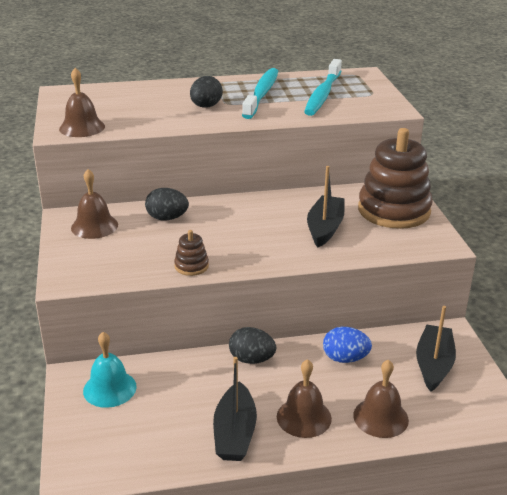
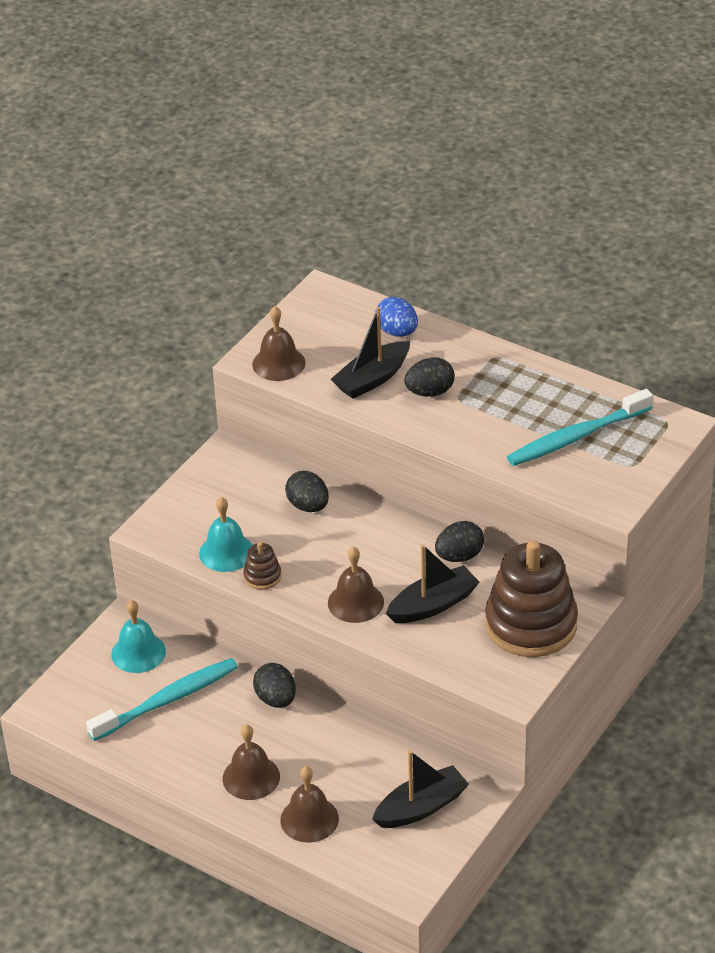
camera: 45 degrees right, 10 degrees up
brown bell [71,169,118,239] -> brown bell moved to [328,547,384,623]
black boat [213,357,257,461] -> black boat moved to [331,307,410,399]
turquoise toothbrush [242,68,278,119] -> turquoise toothbrush moved to [86,658,238,741]
blue egg [323,327,372,363] -> blue egg moved to [377,297,418,337]
none -> turquoise bell [199,497,252,572]
none -> black egg [435,521,484,562]

